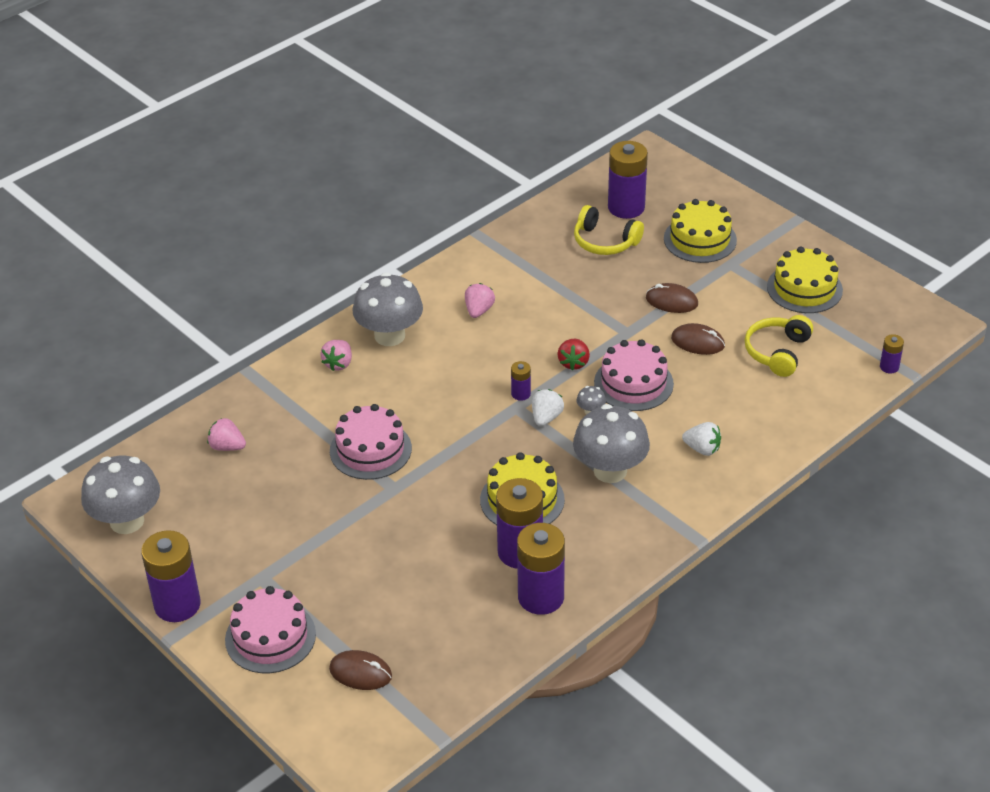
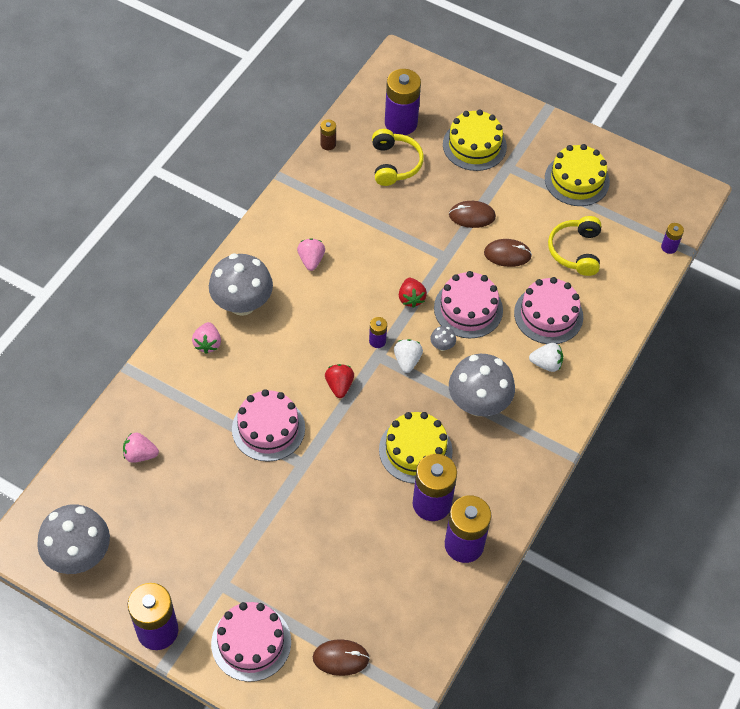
camera: 20 degrees left, 15 degrees up
yellow headphones [574,205,644,255] -> yellow headphones turned 105 degrees counterclockwise [372,129,424,186]
none -> brown battery [320,119,336,150]
none -> red strawberry [325,364,354,398]
none -> pink cake [514,277,583,344]

